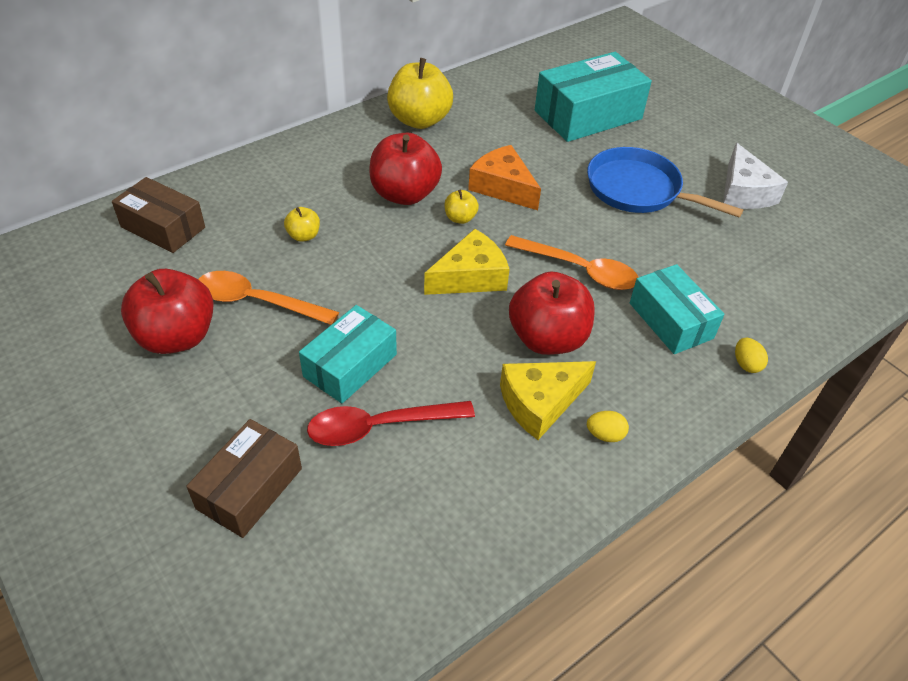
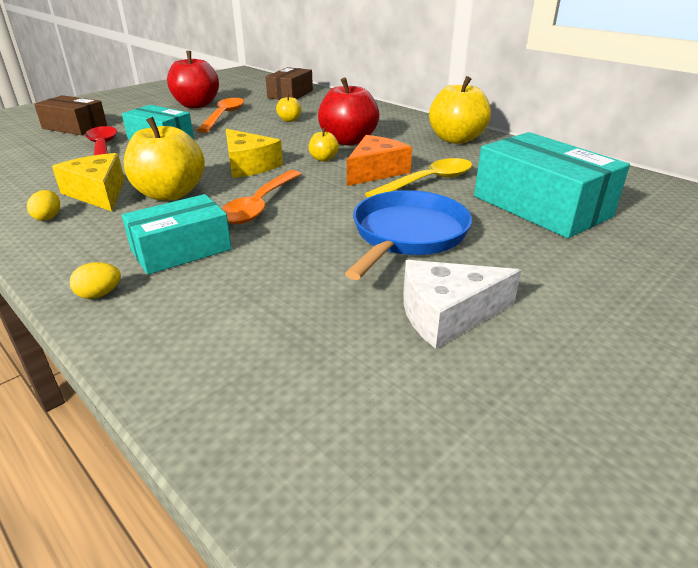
camera: 85 degrees right, 15 degrees down
red apple [509,272,595,355] -> yellow apple [123,117,205,201]
none -> yellow spoon [365,158,472,197]

